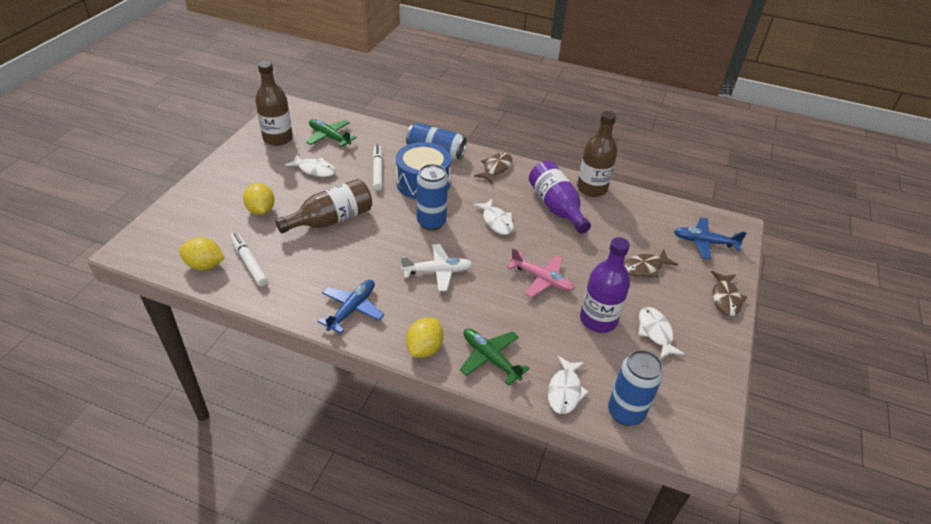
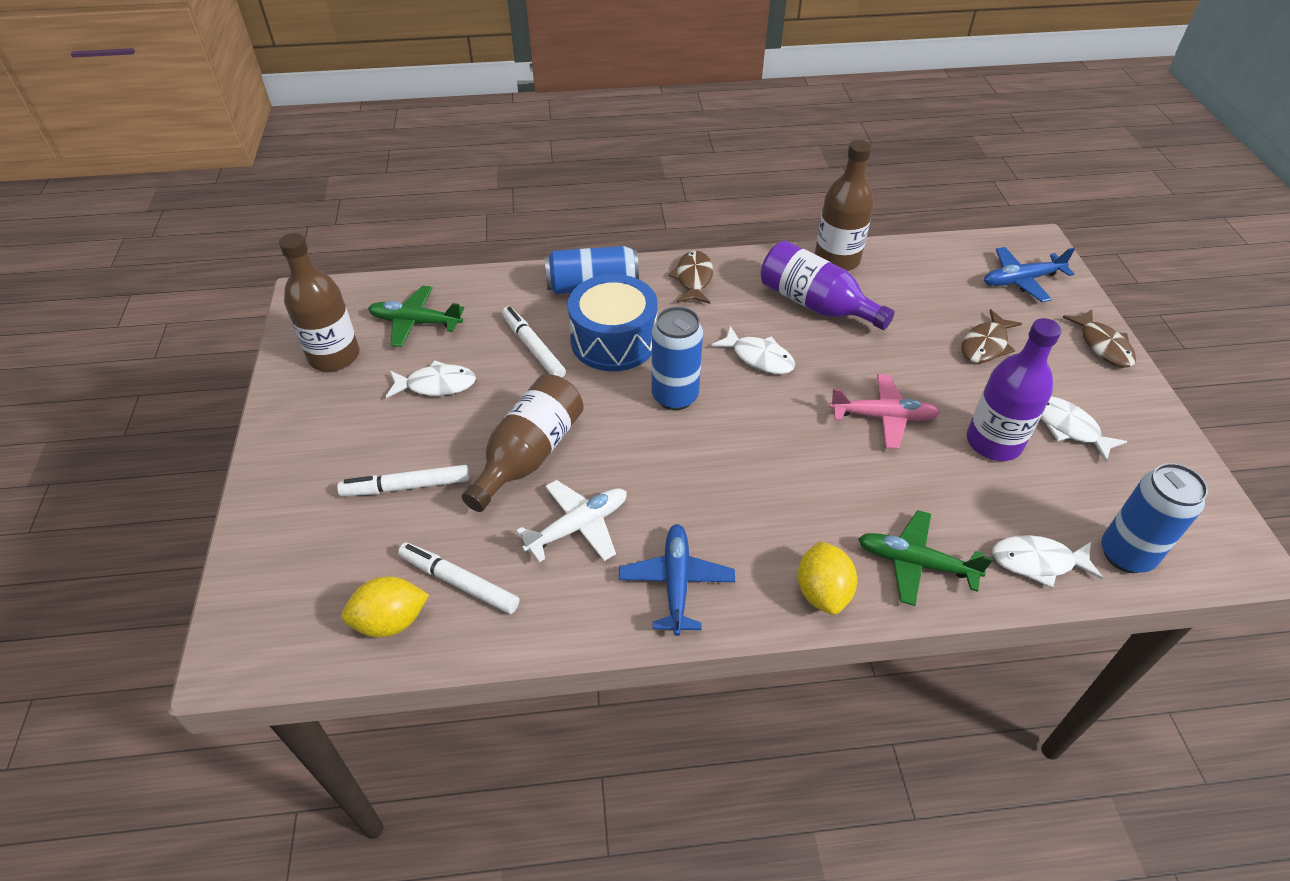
camera: 25 degrees left, 5 degrees up
yellow lemon [243,183,275,215] -> white marker [337,465,469,496]
white plane [401,244,473,291] -> white plane moved to [516,480,627,562]
white fish [548,356,589,414] -> white fish turned 105 degrees clockwise [992,535,1103,588]

